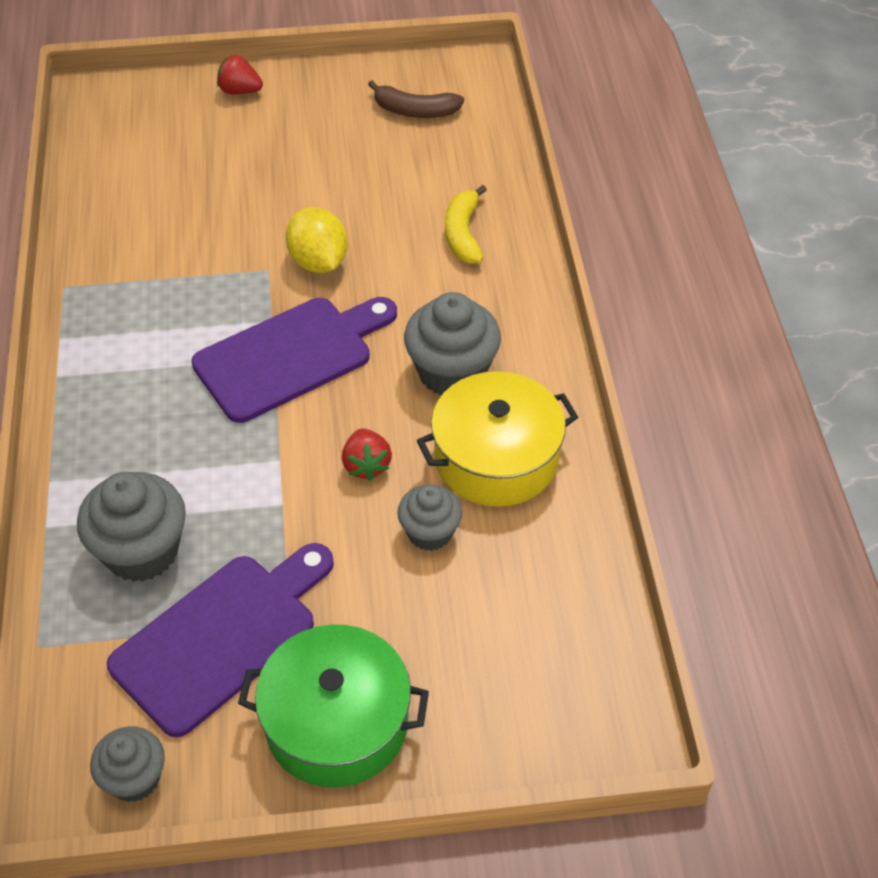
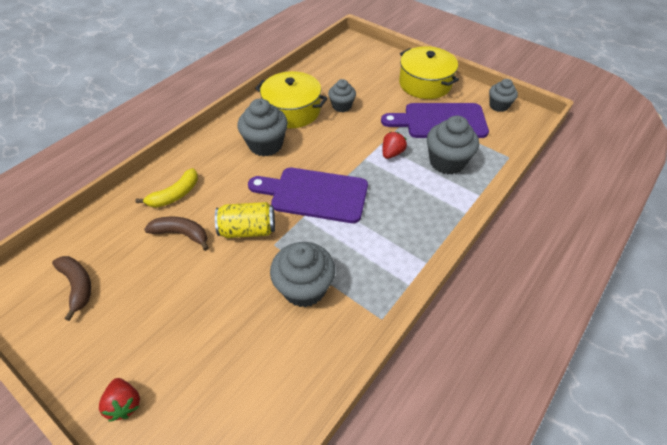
camera: 135 degrees left, 0 degrees up
green pot [238,624,429,788] -> yellow pot [399,46,459,99]
yellow lemon [286,207,348,273] -> yellow can [215,202,275,238]
red strawberry [342,428,392,481] -> red strawberry moved to [383,132,407,159]
none -> brown banana [144,217,209,251]
none -> grey cupcake [270,242,335,307]

